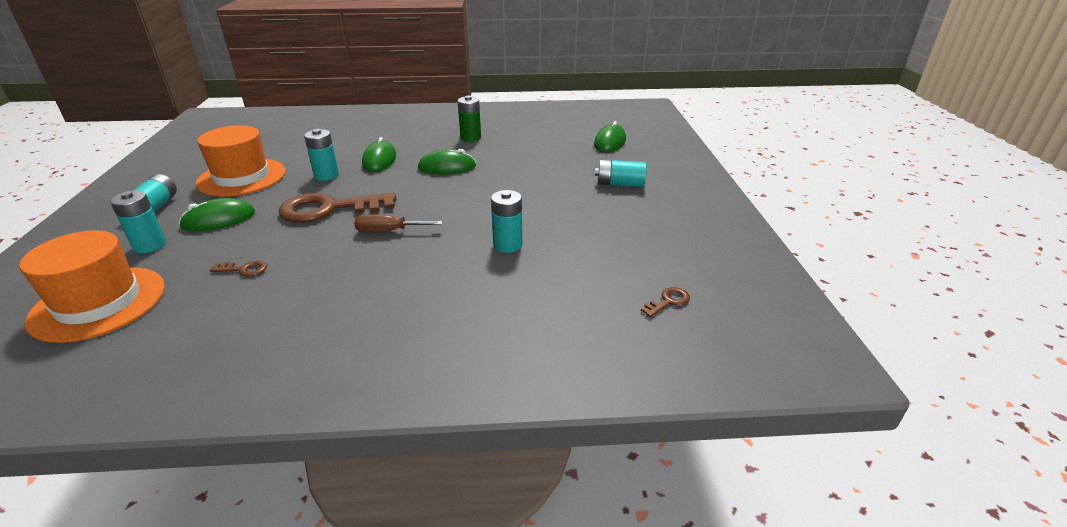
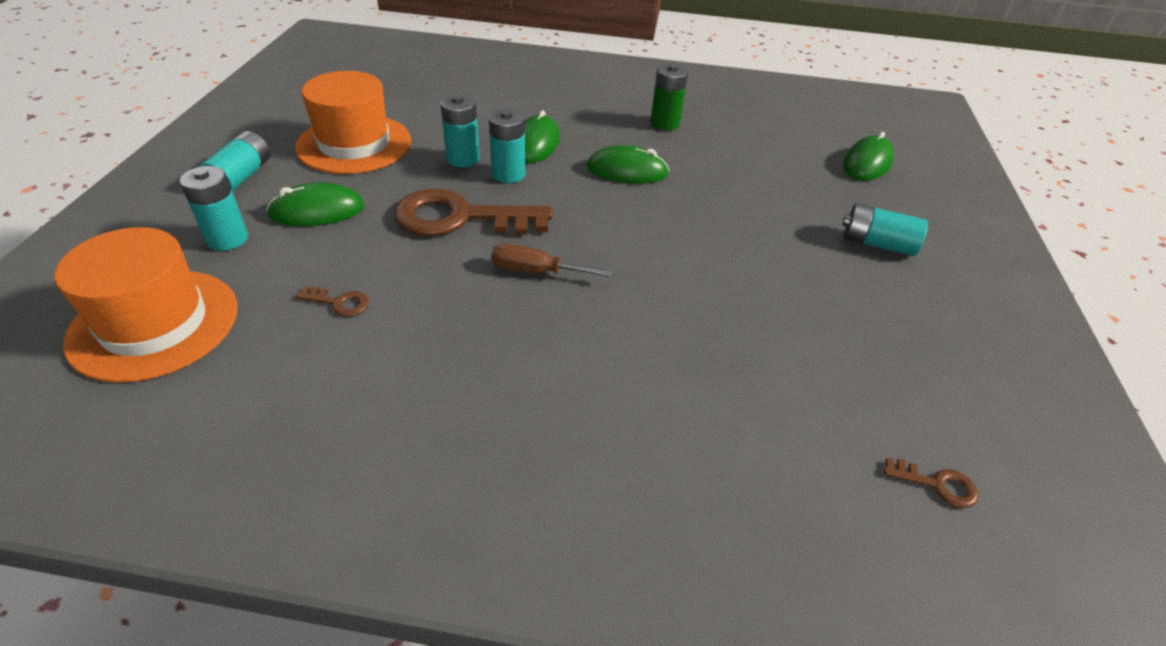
camera: 10 degrees right, 10 degrees up
turquoise battery [491,190,522,253] -> turquoise battery moved to [489,109,525,183]
brown key [641,287,690,317] -> brown key turned 45 degrees clockwise [884,458,978,508]

